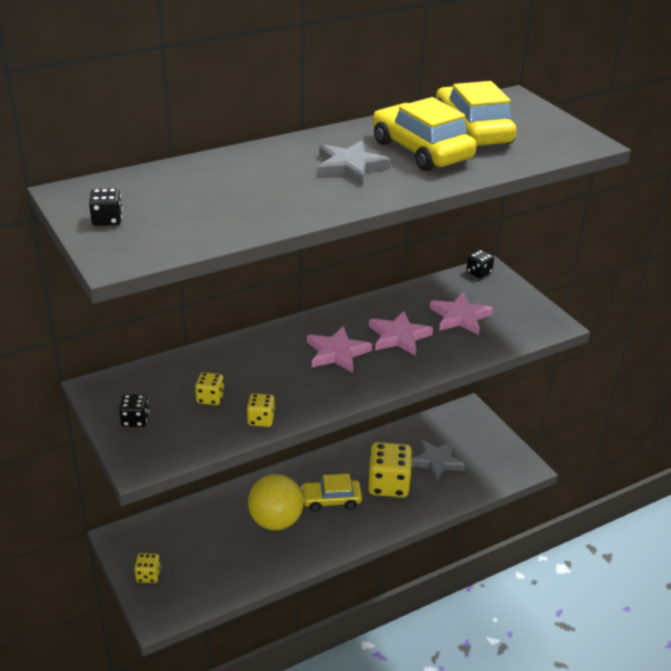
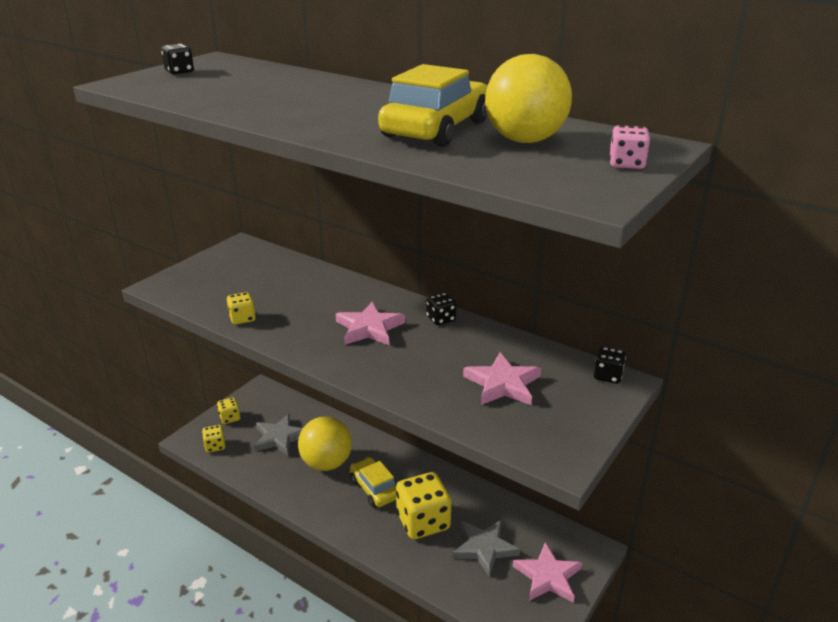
camera: 65 degrees right, 5 degrees down
black dice [119,394,149,427] -> black dice moved to [426,292,456,325]
yellow dice [195,372,224,405] -> yellow dice moved to [202,425,226,453]
grey star [317,141,391,185] -> grey star moved to [254,414,303,456]
pink star [369,311,433,356] -> pink star moved to [513,542,582,603]
yellow car [436,81,517,146] -> yellow ball [485,54,572,143]
none -> pink dice [609,125,650,169]

